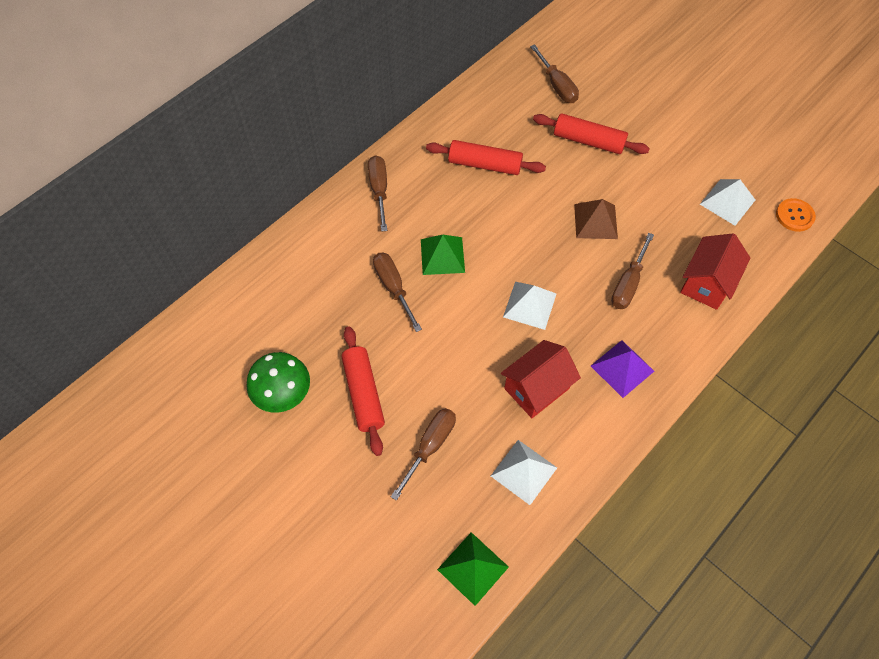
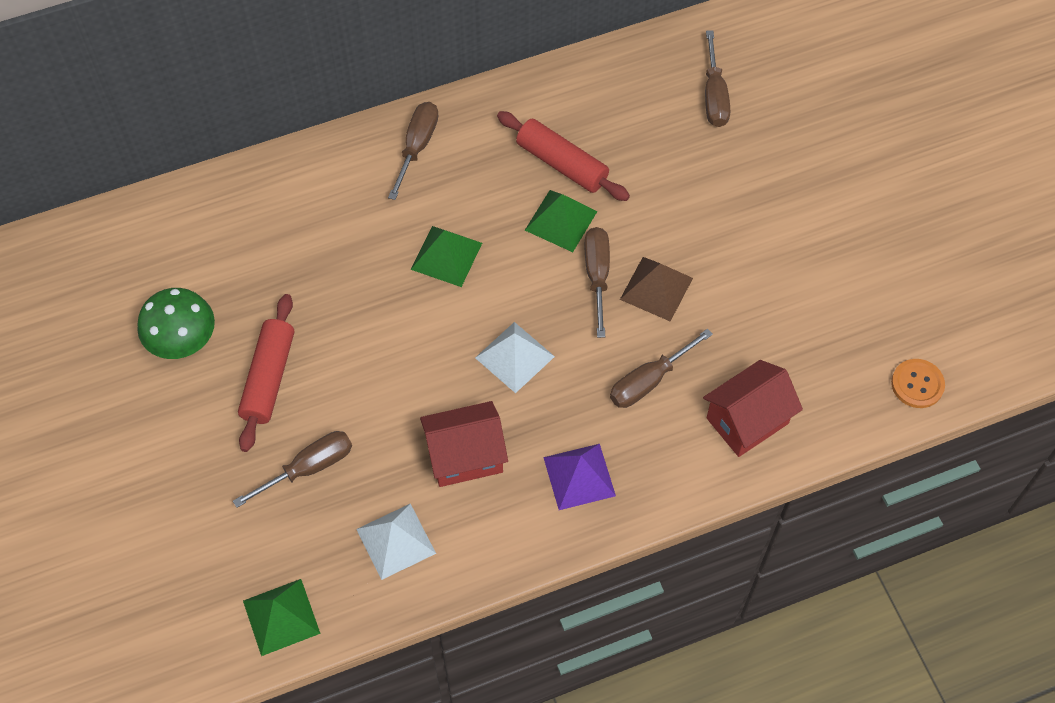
camera: 25 degrees right, 0 degrees up
brown screwdriver [373,252,422,332] -> brown screwdriver moved to [585,227,610,338]
red rolling pin [533,113,650,154] -> none
white pyramid [700,179,755,226] -> none
none -> green pyramid [525,190,598,252]

